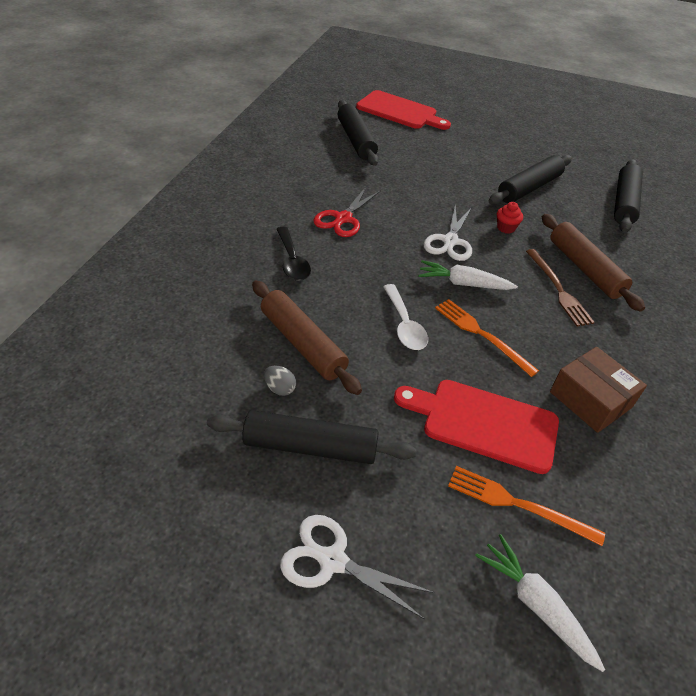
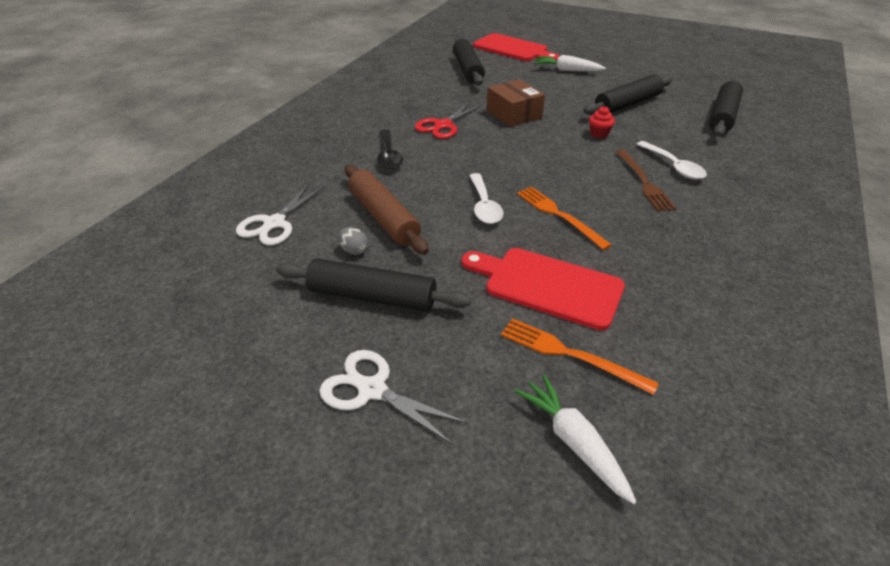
camera: 10 degrees right, 5 degrees down
white carrot [418,260,518,290] -> white carrot moved to [534,55,606,72]
white scissors [424,205,472,261] -> white scissors moved to [236,183,325,245]
brown rolling pin [542,214,645,312] -> white spoon [636,141,707,179]
brown box [550,347,647,433] -> brown box moved to [487,79,545,127]

